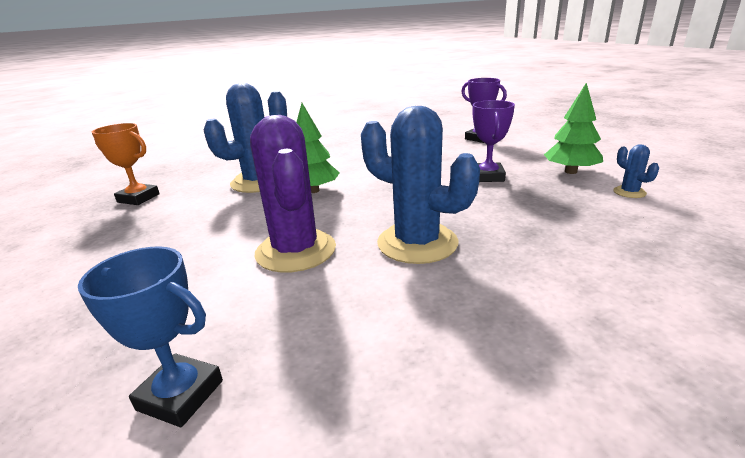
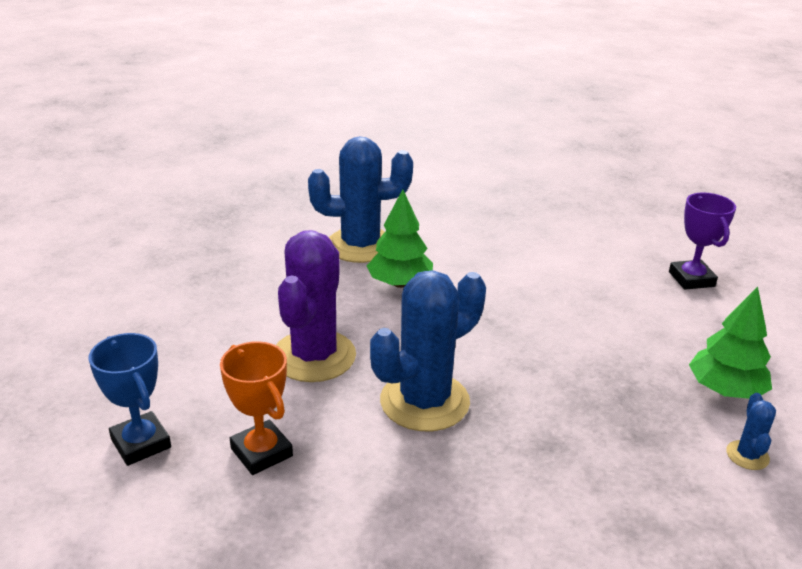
camera: 30 degrees right, 5 degrees up
orange trophy [92,123,160,205] -> orange trophy moved to [220,341,293,475]
blue cactus [361,106,480,264] -> blue cactus turned 75 degrees clockwise [370,270,486,431]
purple trophy [473,100,515,182] -> none

